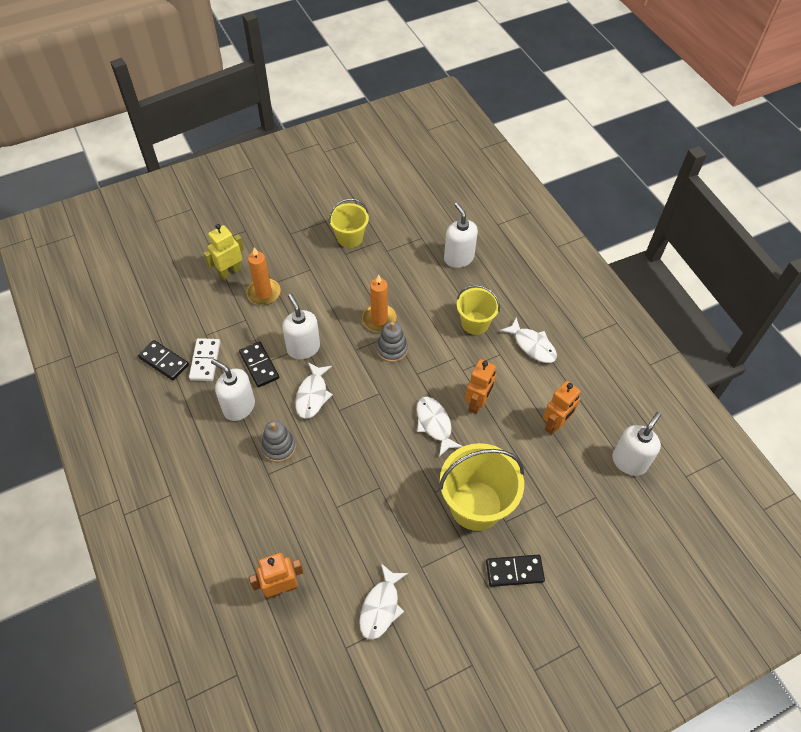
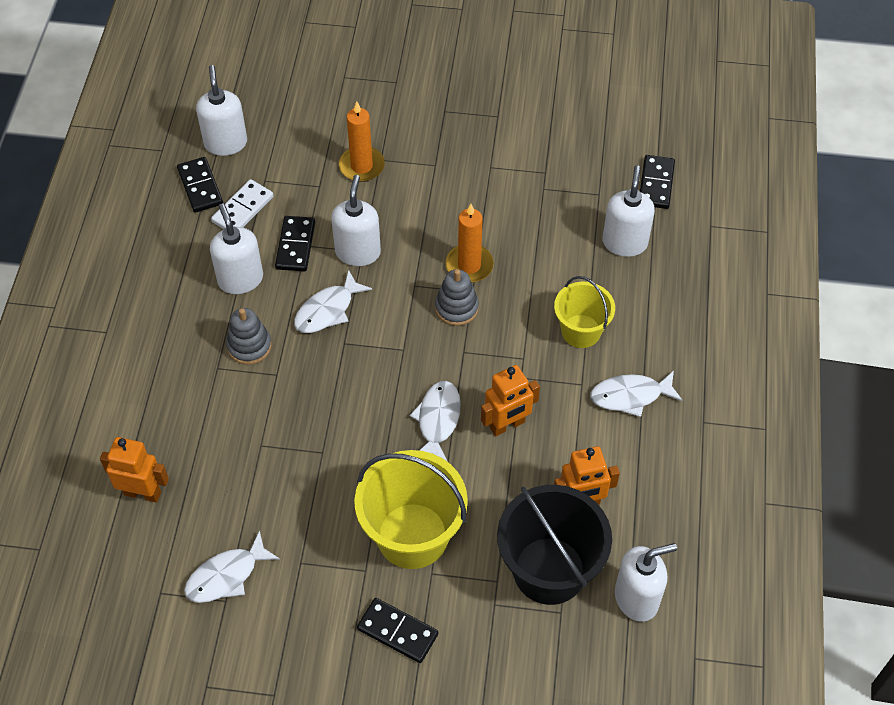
camera: 35 degrees right, 0 degrees up
yellow robot [203,224,244,279] -> none
yellow bucket [329,198,369,248] -> none
white fish [500,317,557,363] -> white fish turned 90 degrees clockwise [590,371,683,417]
none -> white soap dispenser [196,65,247,156]
none -> black bucket [497,485,612,605]
none -> black domino [640,155,675,209]

